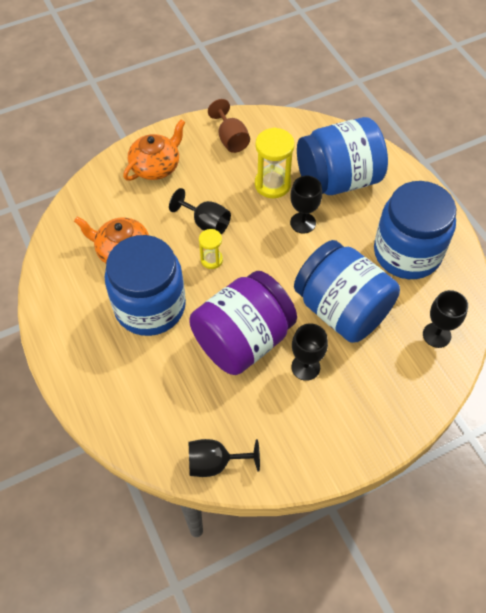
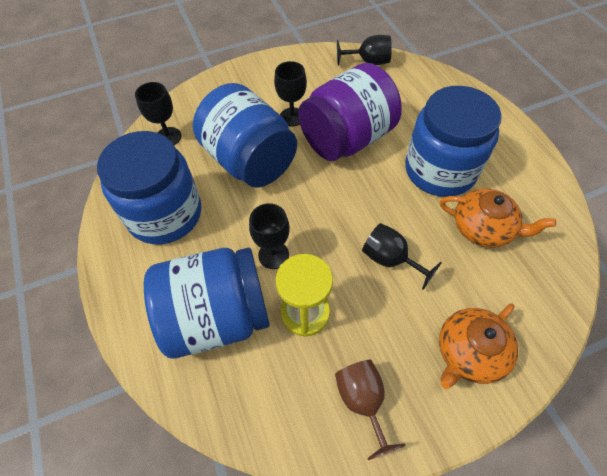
camera: 175 degrees left, 0 degrees up
yellow hourglass [199,229,223,269] -> none

